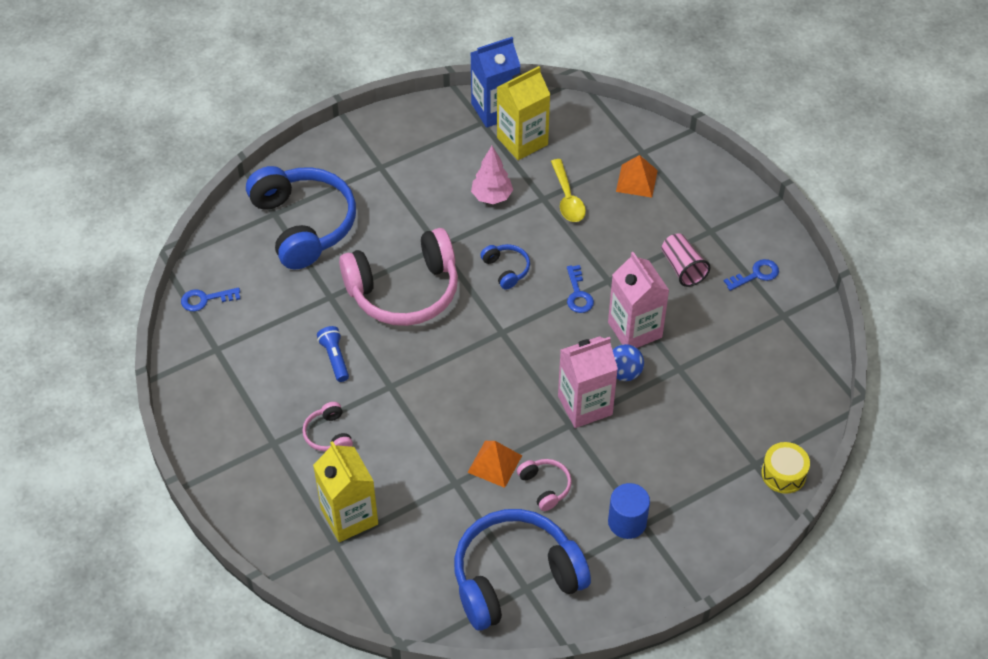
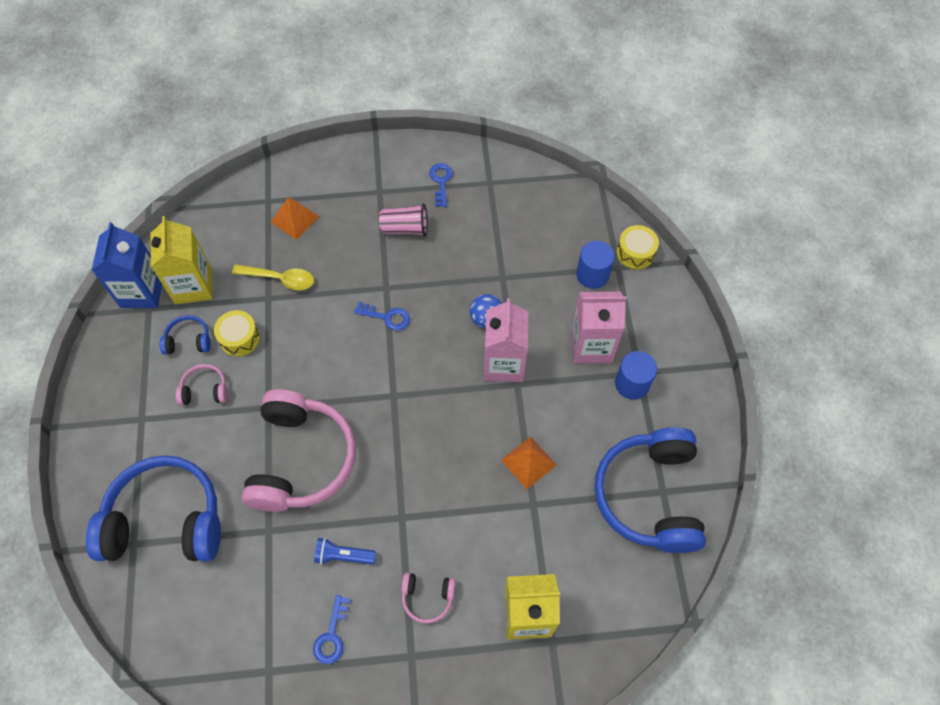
camera: 65 degrees left, 10 degrees up
blue key [181,287,240,311] -> blue key moved to [313,595,351,664]
pink tree [471,146,513,204] -> yellow drum [214,310,260,356]
blue headphones [480,244,530,290] -> blue headphones moved to [160,315,211,355]
pink headphones [517,459,572,511] -> pink headphones moved to [176,364,228,405]
pink carton [608,252,669,348] -> pink carton moved to [571,292,627,363]
none -> blue cylinder [576,241,615,289]

